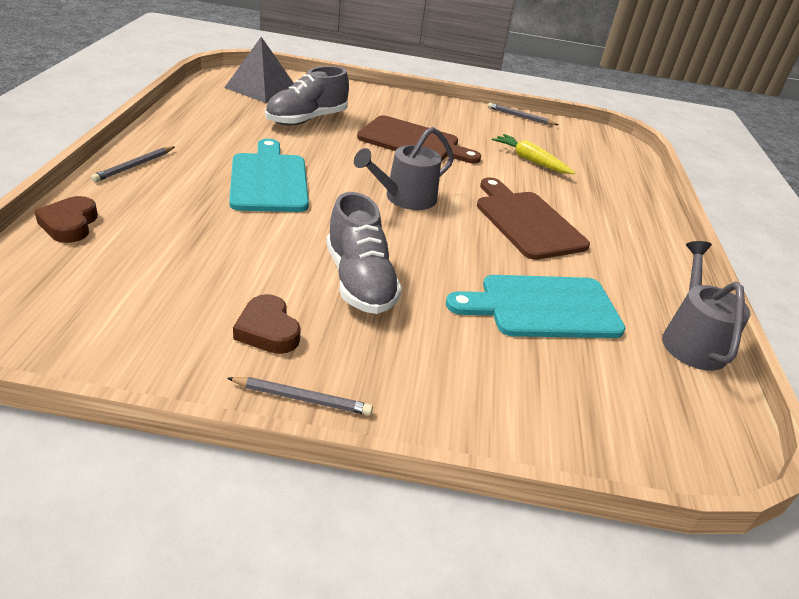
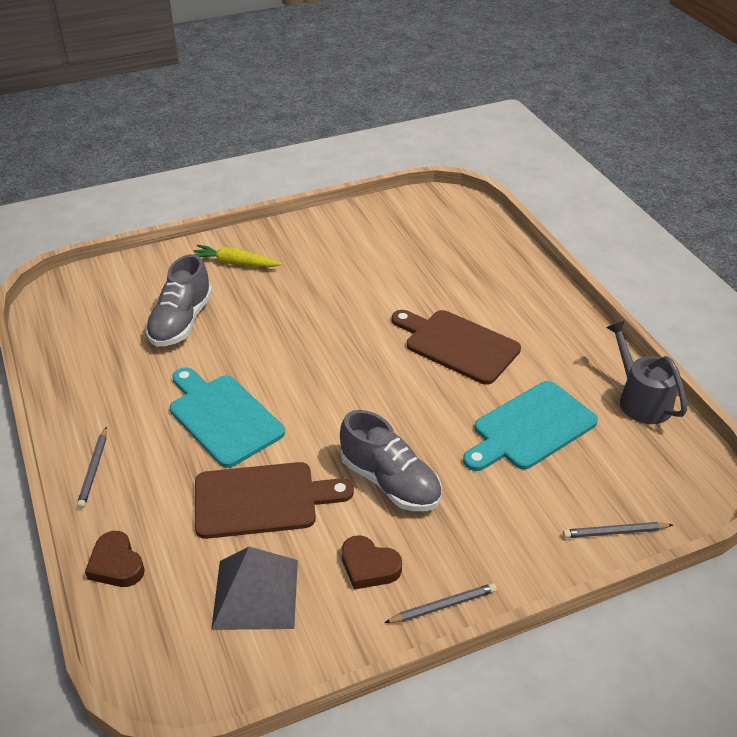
camera: 25 degrees left, 5 degrees up
grey pyramid [224,37,294,103] -> grey pyramid moved to [211,546,298,630]
grey watering can [354,127,454,210] -> none
brown cutting board [357,115,481,164] -> brown cutting board moved to [195,462,354,539]
grey pencil [488,103,558,125] -> grey pencil moved to [563,522,673,538]
yellow carrot [492,134,575,174] -> yellow carrot moved to [193,244,282,267]

